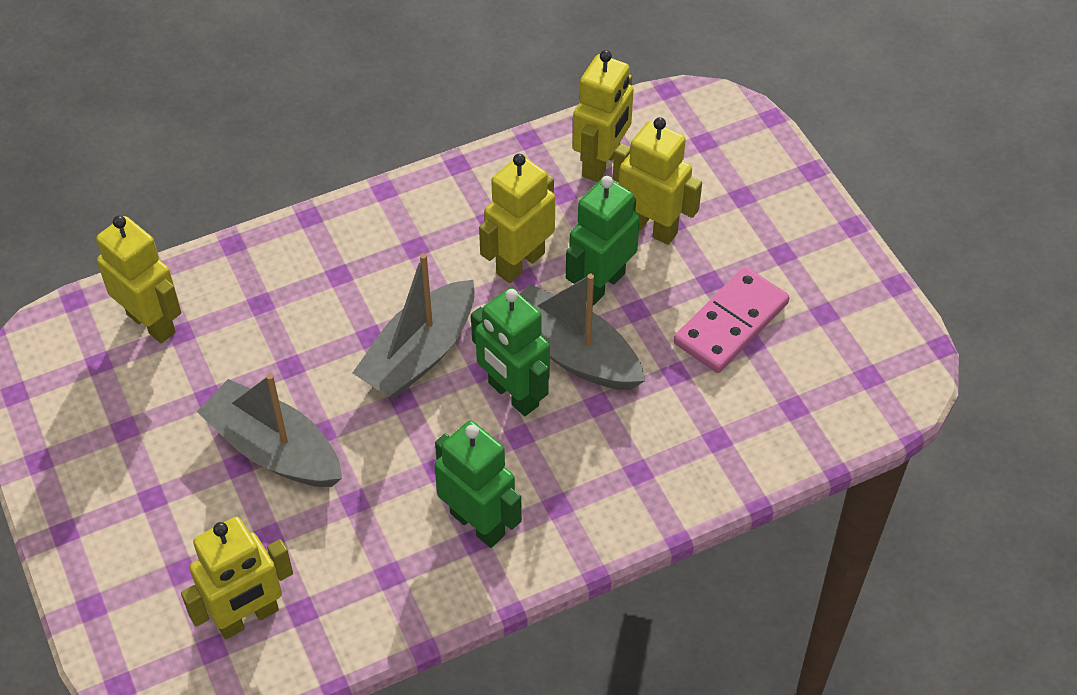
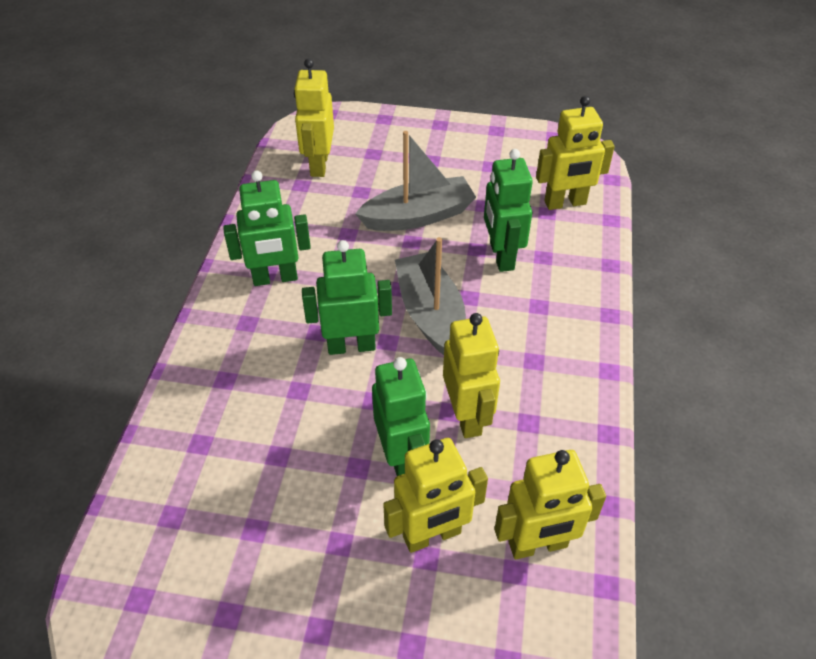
camera: 125 degrees right, 5 degrees down
grey boat [521,274,645,390] -> none
yellow robot [573,50,634,182] -> yellow robot turned 75 degrees counterclockwise [494,450,606,559]
pink domino [674,267,790,373] -> none
none -> green robot [484,149,533,272]

